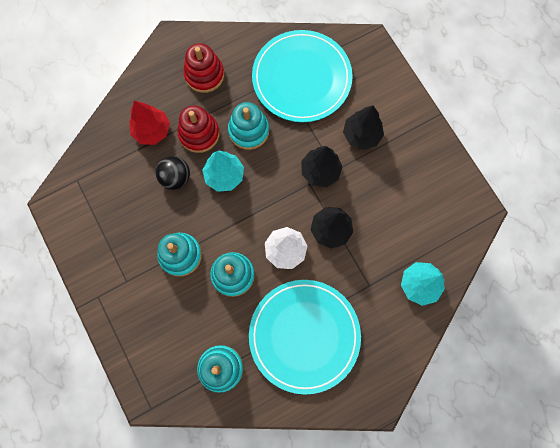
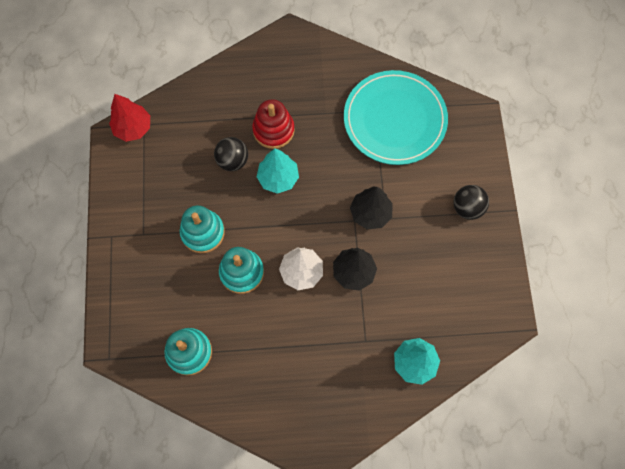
camera: 25 degrees right, 5 degrees down
red tree [129,101,170,145] -> red tree moved to [109,94,150,142]
red stacking toy [183,43,224,93] -> none
turquoise stacking toy [228,102,269,150] -> none
turquoise plate [249,280,361,395] -> none
black tree [343,105,384,150] -> none
none -> black ball [454,185,489,220]

